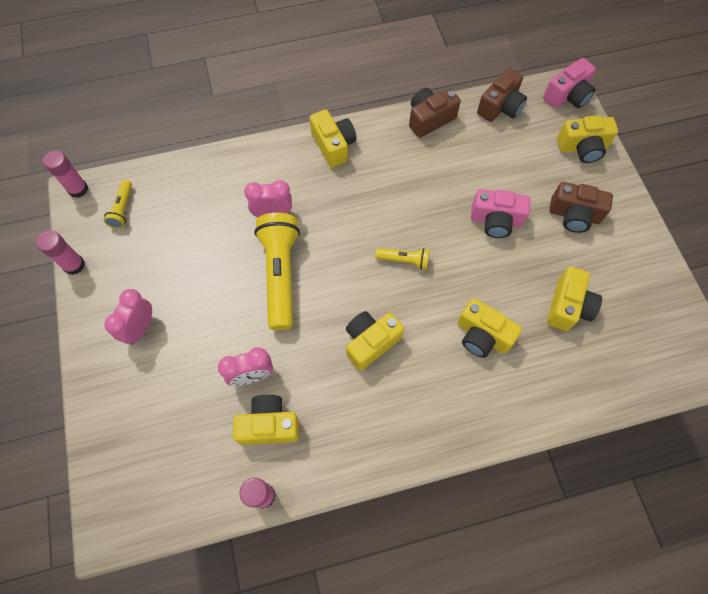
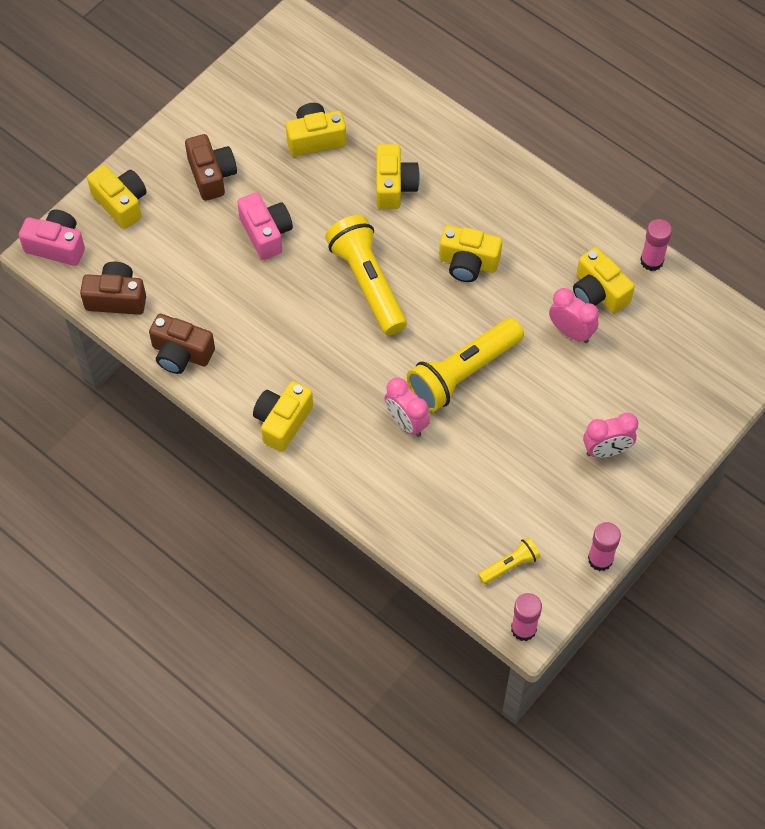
camera: 125 degrees left, 5 degrees down
yellow flashlight [375,248,429,270] -> yellow flashlight [325,215,407,335], size x2.09

